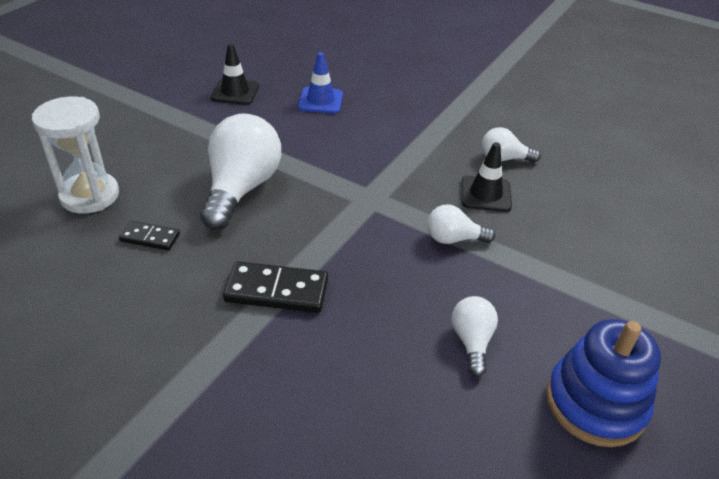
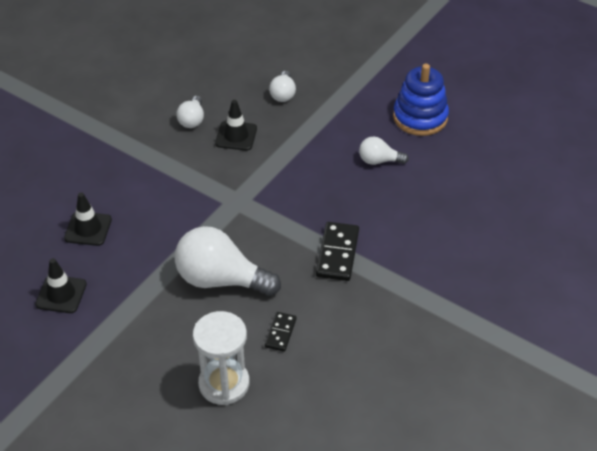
camera: 85 degrees left, 5 degrees up
blue traffic cone [298,52,343,114] -> black traffic cone [64,193,112,246]
white light bulb [427,204,495,244] -> white light bulb moved to [269,71,296,102]

